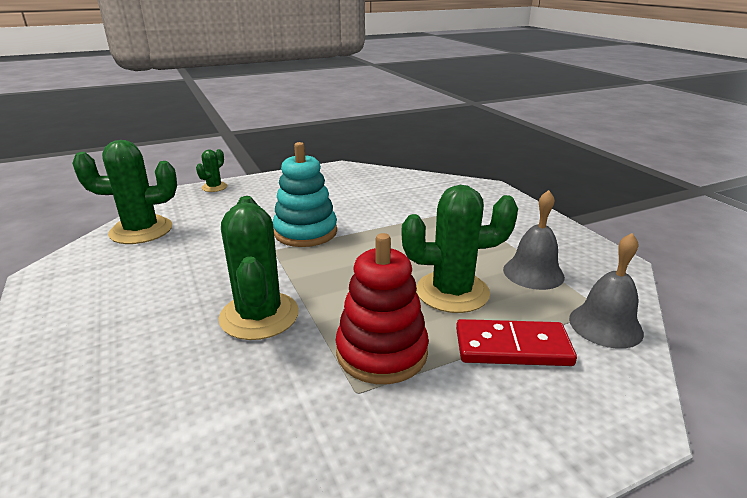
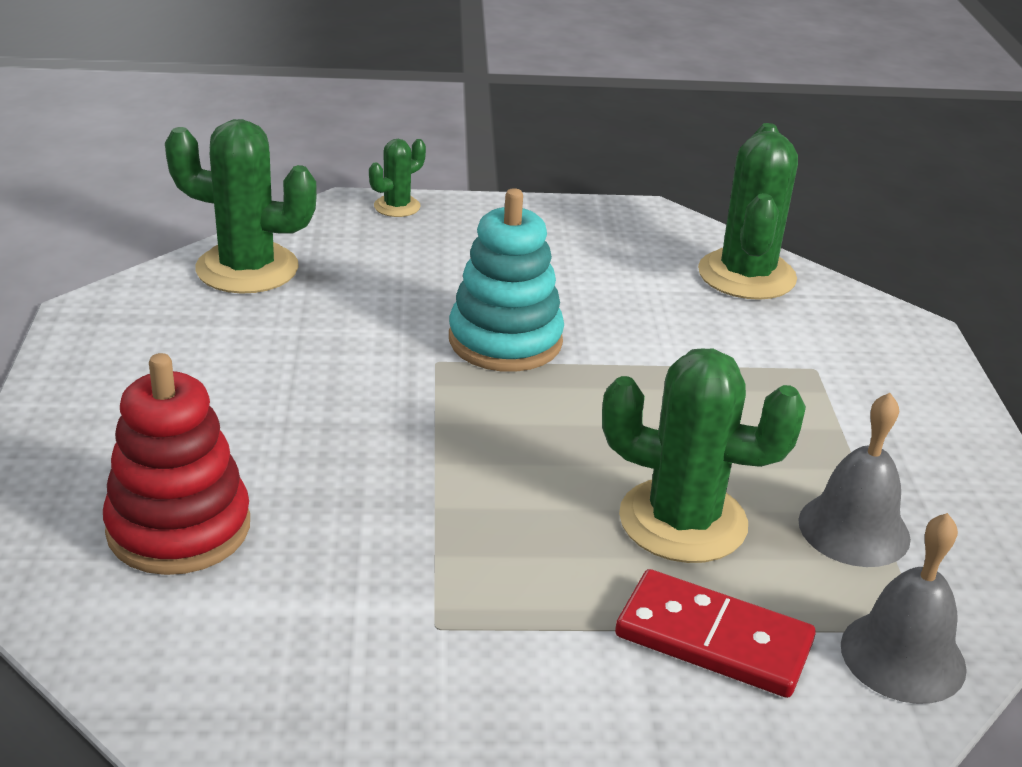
camera: 20 degrees right, 5 degrees up
green cactus [219,196,299,340] -> green cactus moved to [698,123,798,300]
red stacking toy [336,233,429,384] -> red stacking toy moved to [103,353,250,575]

